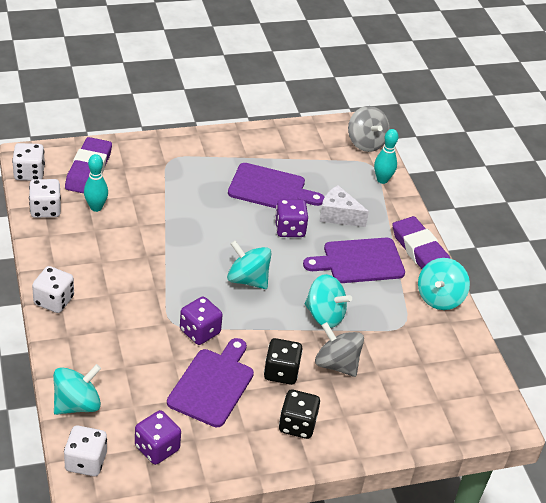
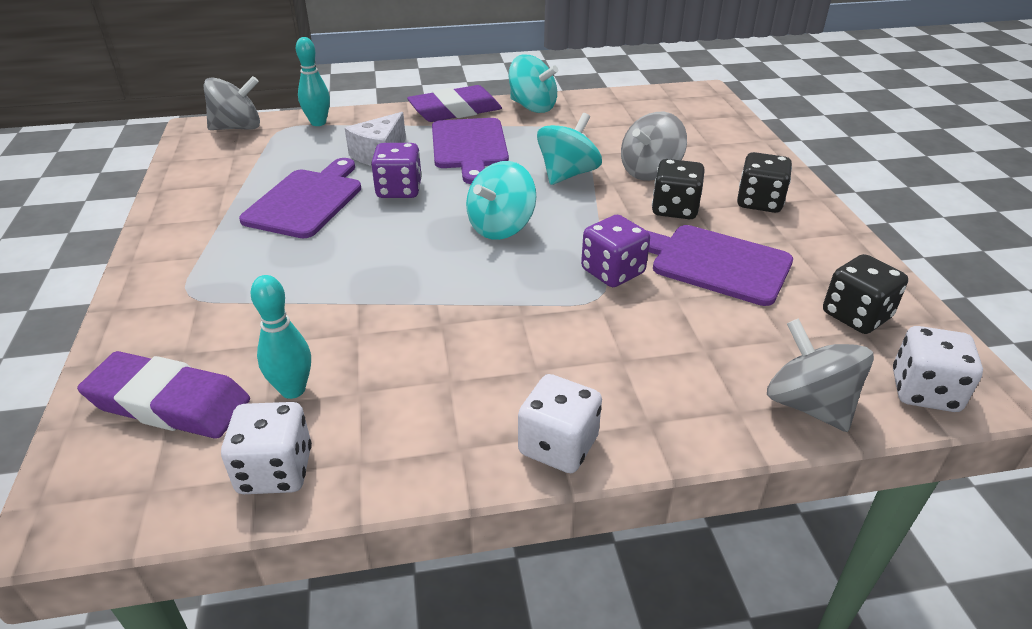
camera: 80 degrees left, 5 degrees down
white dice [12,143,45,181] -> none
turquoise spinning top [53,364,101,415] -> grey spinning top [767,318,874,432]
purple dice [135,410,181,465] -> black dice [823,254,908,334]

